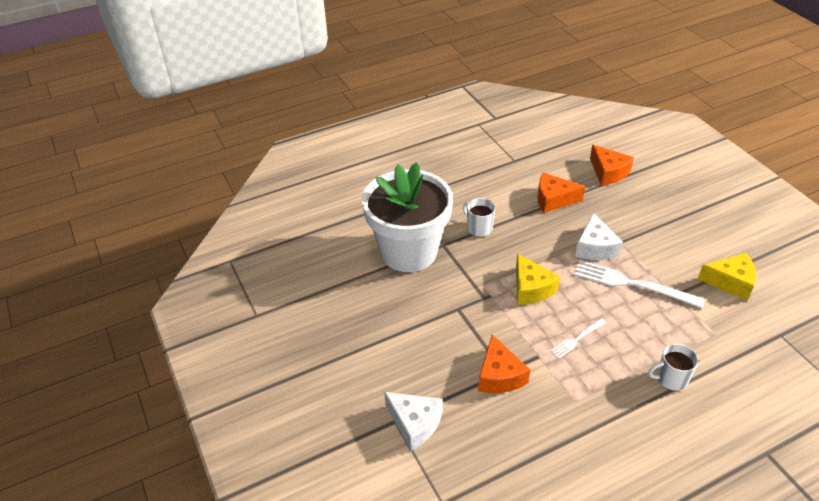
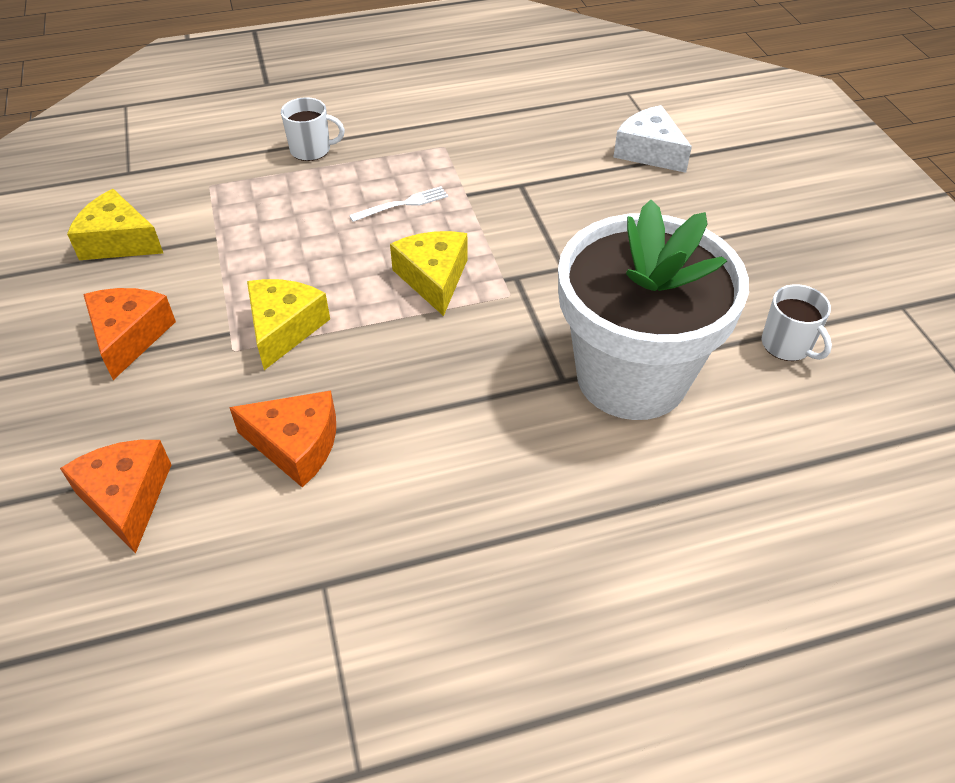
camera: 170 degrees left, 5 degrees up
white mug [463,198,496,237] -> white mug moved to [762,284,832,361]
orange cheese [478,334,530,393] -> orange cheese moved to [83,288,176,380]
white fork [574,260,705,308] -> none
white cheese [575,213,623,260] -> yellow cheese [247,279,330,370]

